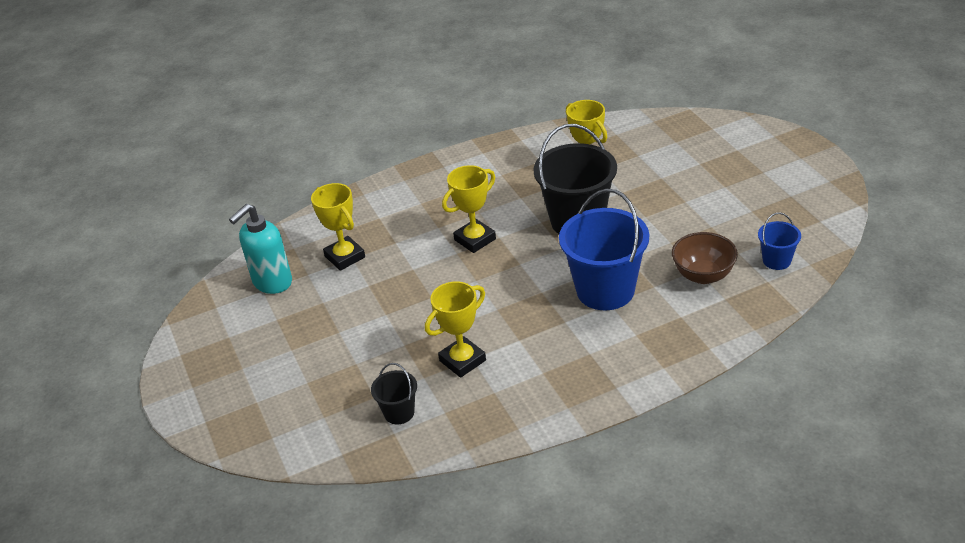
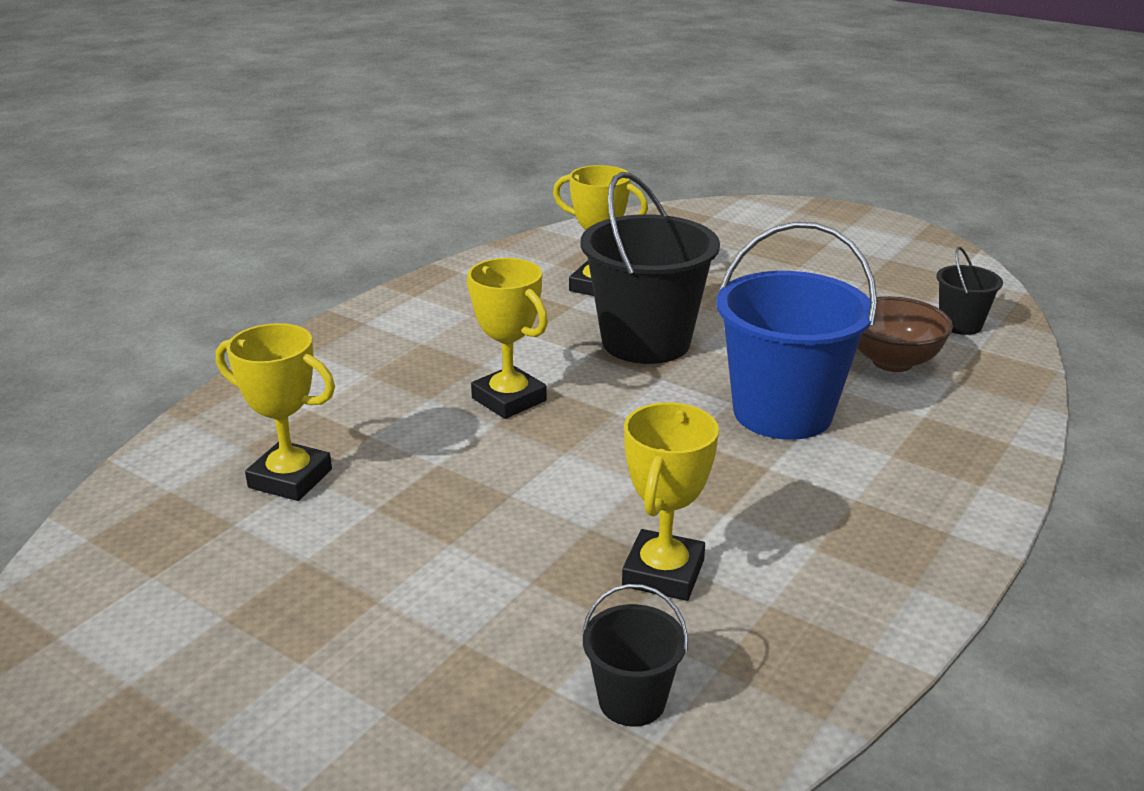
camera: 35 degrees left, 10 degrees down
turquoise soap dispenser [229,204,292,294] -> none
yellow trophy [442,165,496,253] -> yellow trophy turned 60 degrees counterclockwise [467,258,548,419]
blue bucket [758,212,801,270] -> black bucket [937,247,1003,335]

